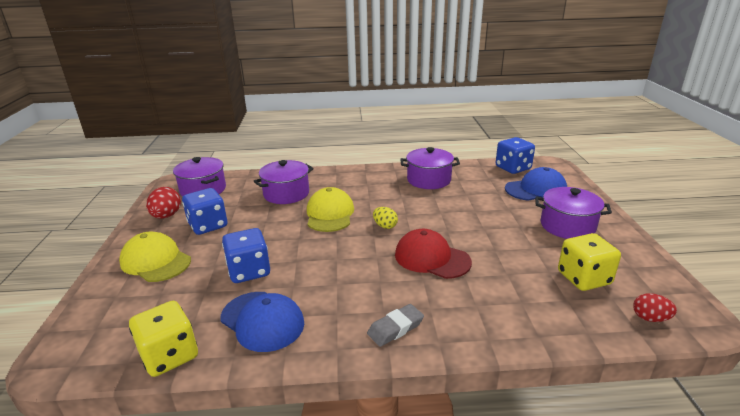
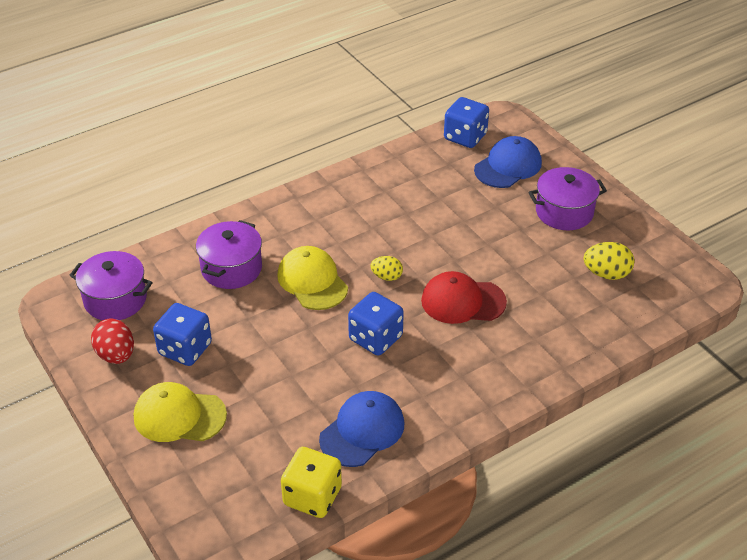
camera: 30 degrees left, 15 degrees up
blue cap [220,292,304,352] -> blue cap turned 60 degrees counterclockwise [319,391,404,467]
blue dice [222,228,270,283] -> blue dice moved to [348,292,404,356]
grey eraser [367,304,424,347] -> none
purple pot [400,147,460,189] -> none
yellow dice [558,233,621,291] -> yellow egg [584,242,634,280]
red egg [633,293,677,322] -> none

